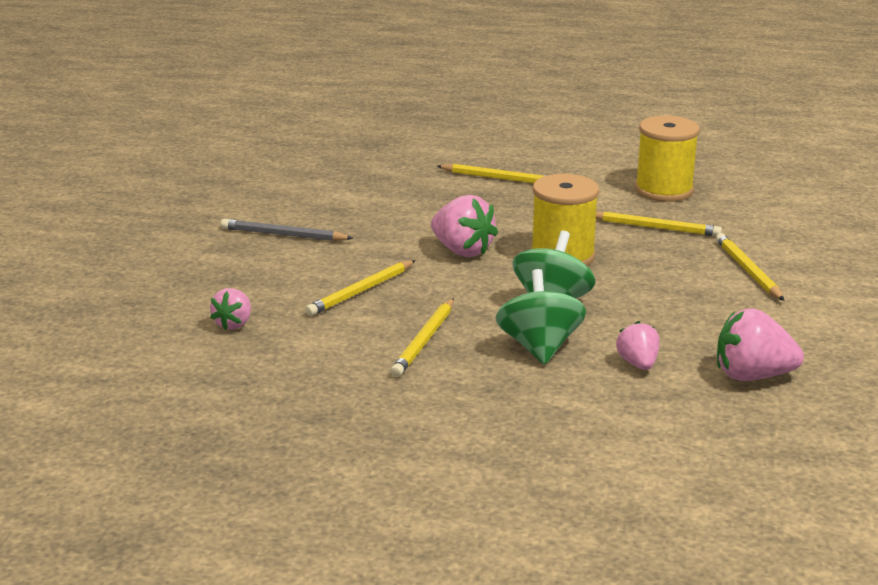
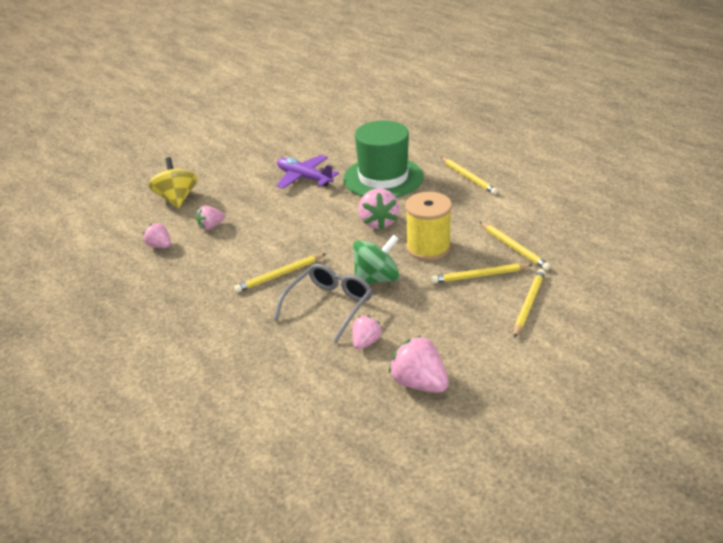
camera: 40 degrees right, 10 degrees up
grey pencil [221,219,353,241] -> purple plane [276,155,339,189]
yellow pencil [305,260,416,316] -> yellow pencil moved to [431,263,532,283]
green spinning top [495,269,586,365] -> grey glasses [274,263,372,343]
yellow spool [635,116,700,202] -> none
none -> pink strawberry [143,223,171,248]
none -> yellow spinning top [148,157,198,208]
none -> green hat [343,120,424,198]

